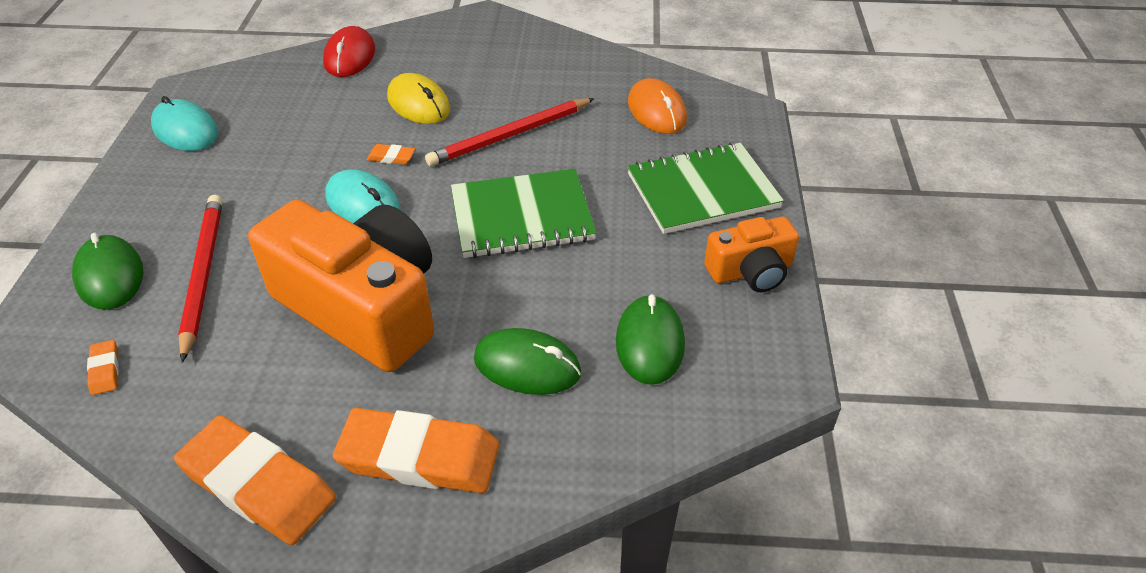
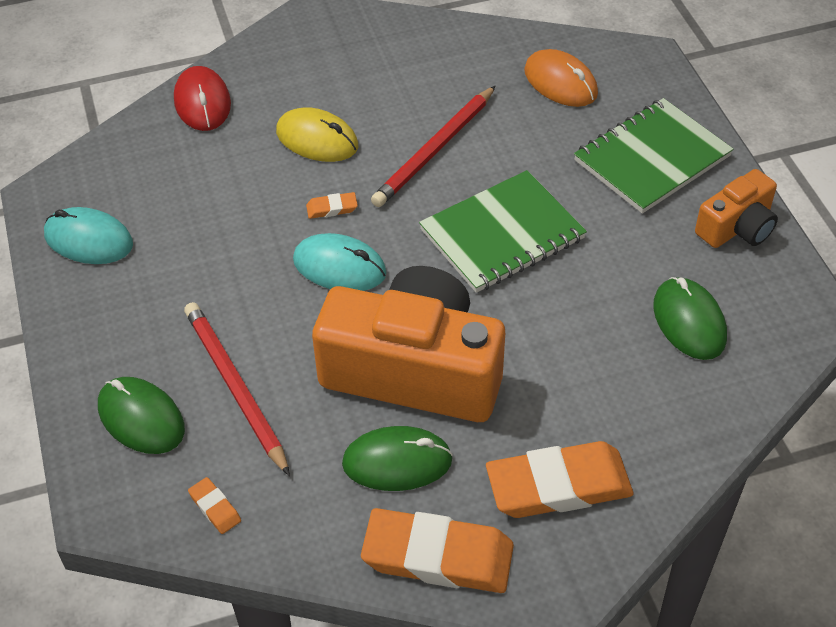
camera: 20 degrees left, 5 degrees up
green mouse [474,328,581,395] -> green mouse moved to [342,426,453,491]

